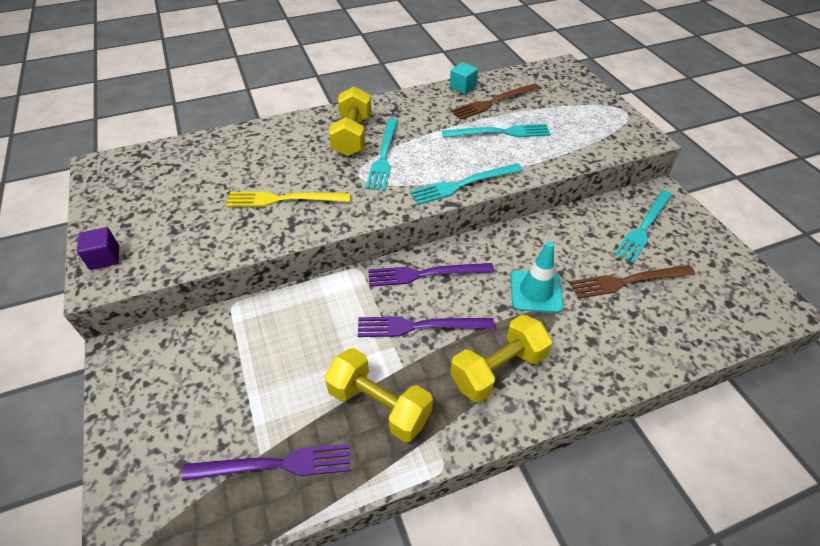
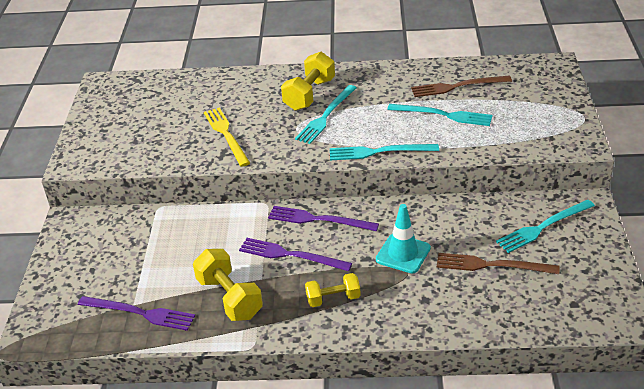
camera: 25 degrees right, 10 degrees down
purple cube [77,227,119,270] -> none
yellow fork [226,192,351,207] -> yellow fork turned 45 degrees clockwise [204,108,250,167]
turquoise cube [450,62,478,94] -> none
yellow dumbbell [450,315,552,402] -> yellow dumbbell [305,273,361,307], size x0.64

